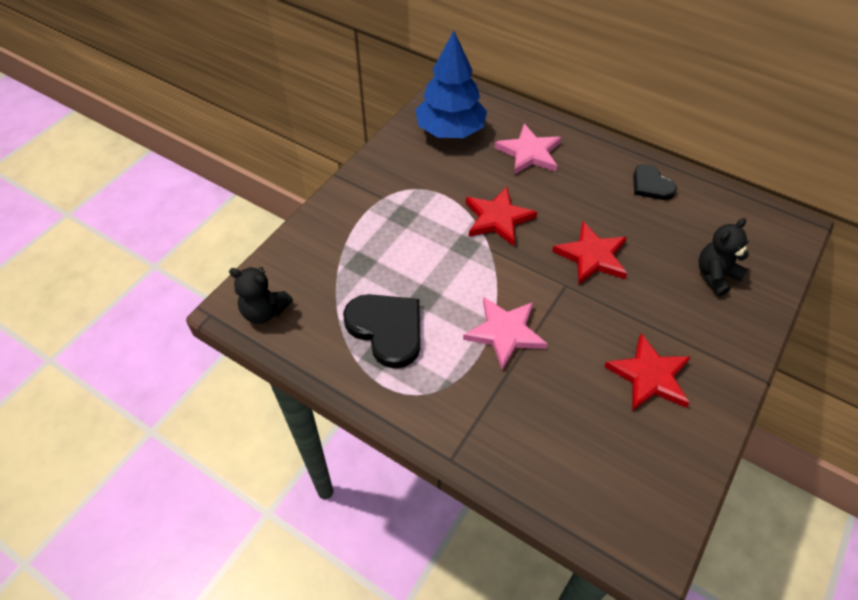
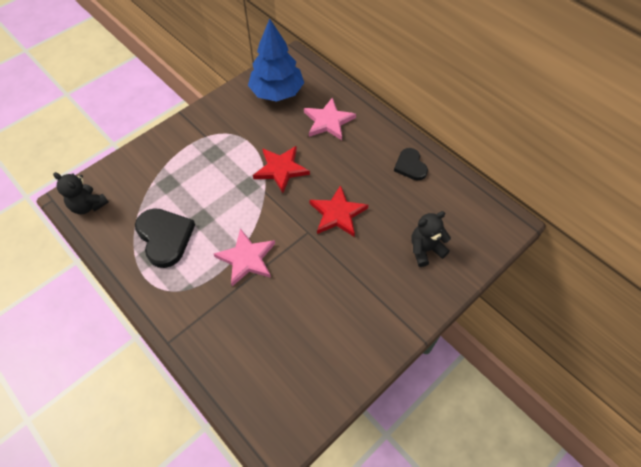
camera: 15 degrees right, 5 degrees up
red star [604,334,691,411] -> none

